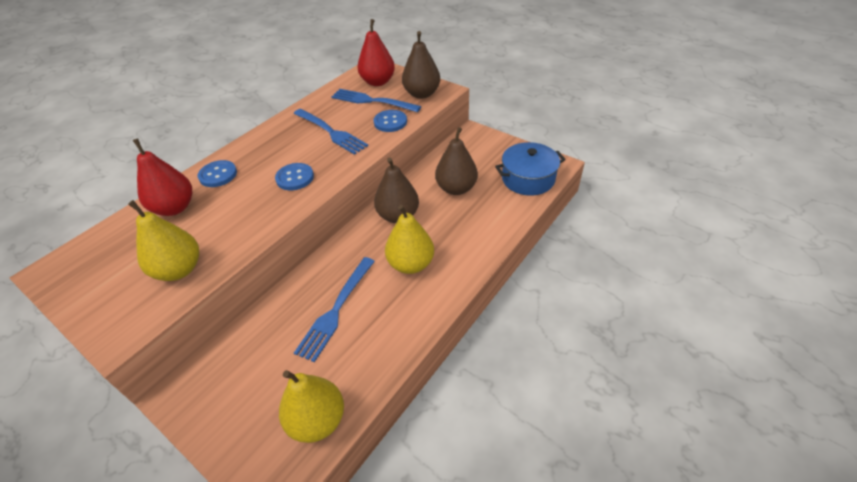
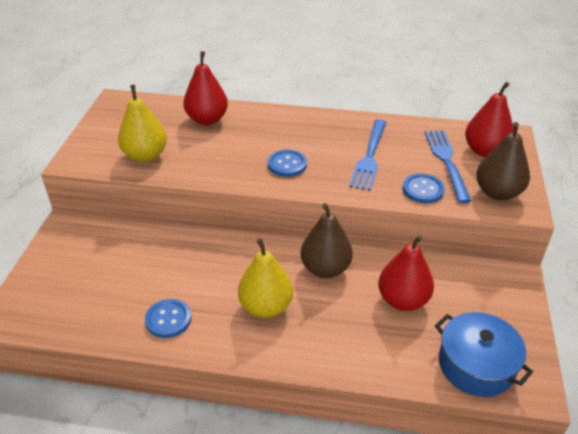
camera: 60 degrees right, 5 degrees down
blue button [198,160,237,187] -> blue button moved to [145,299,191,338]
yellow pear [279,370,344,443] -> none
blue fork [294,257,375,362] -> none
brown pear [435,127,478,195] -> red pear [378,235,434,311]

